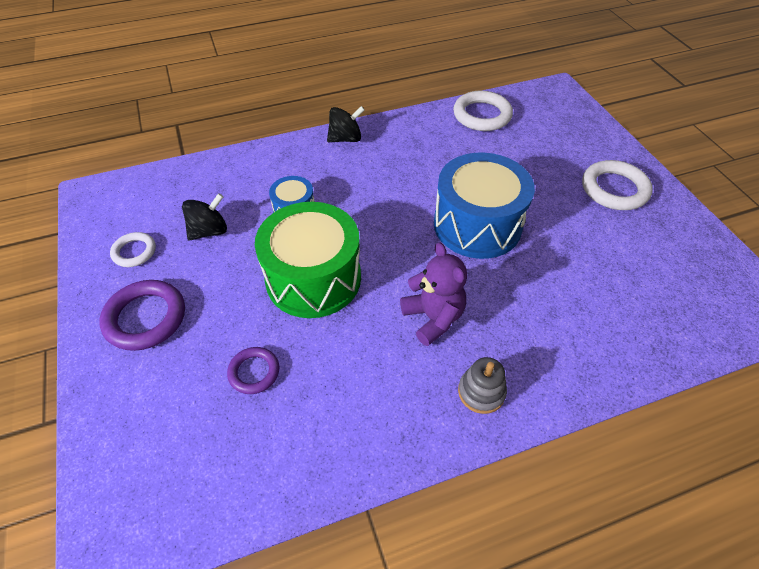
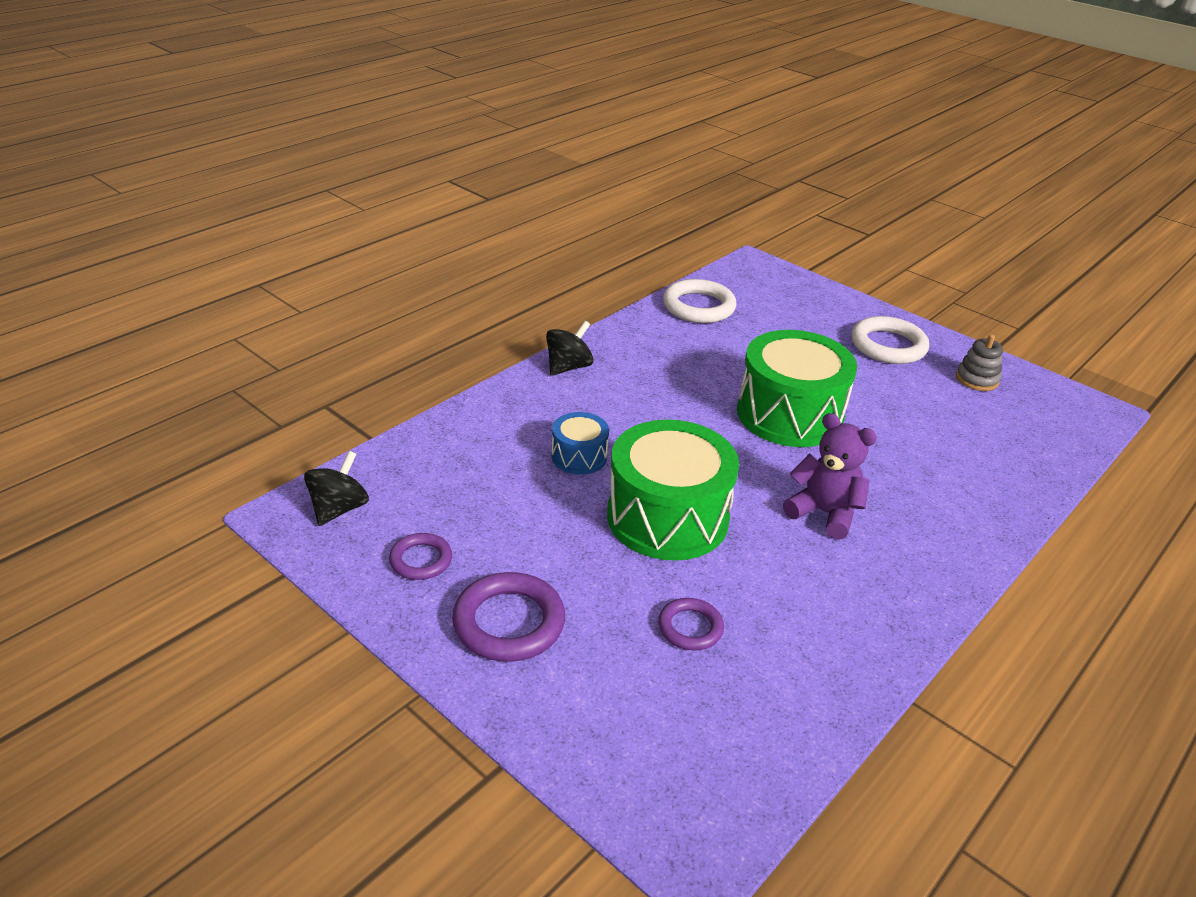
camera: 30 degrees left, 15 degrees down
white ring [110,232,156,267] -> purple ring [389,533,452,580]
black spinning top [182,193,227,240] -> black spinning top moved to [304,451,369,526]
blue drum [434,152,535,259] -> green drum [737,330,857,447]
grey stacking toy [458,357,507,414] -> grey stacking toy moved to [956,334,1003,391]

